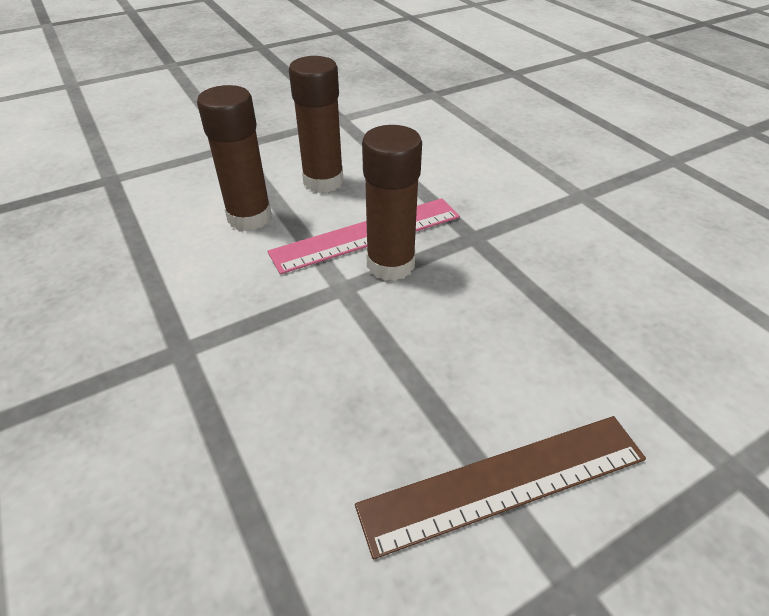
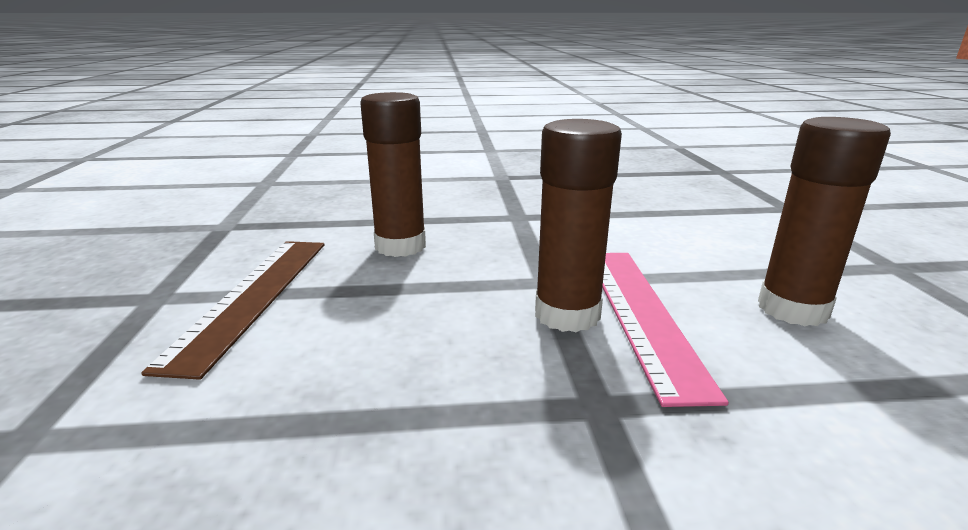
camera: 115 degrees right, 20 degrees down
brown glue stick [197,85,272,231] -> brown glue stick moved to [360,92,426,257]

